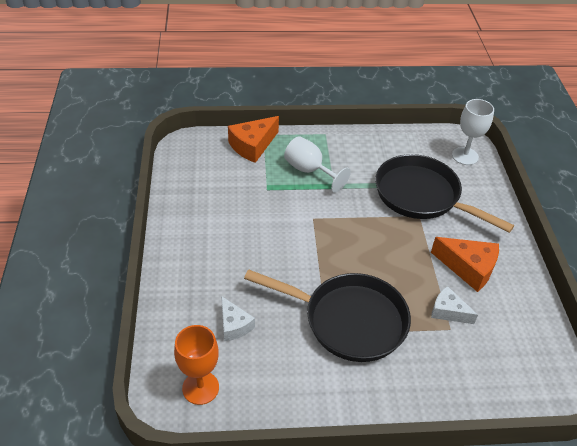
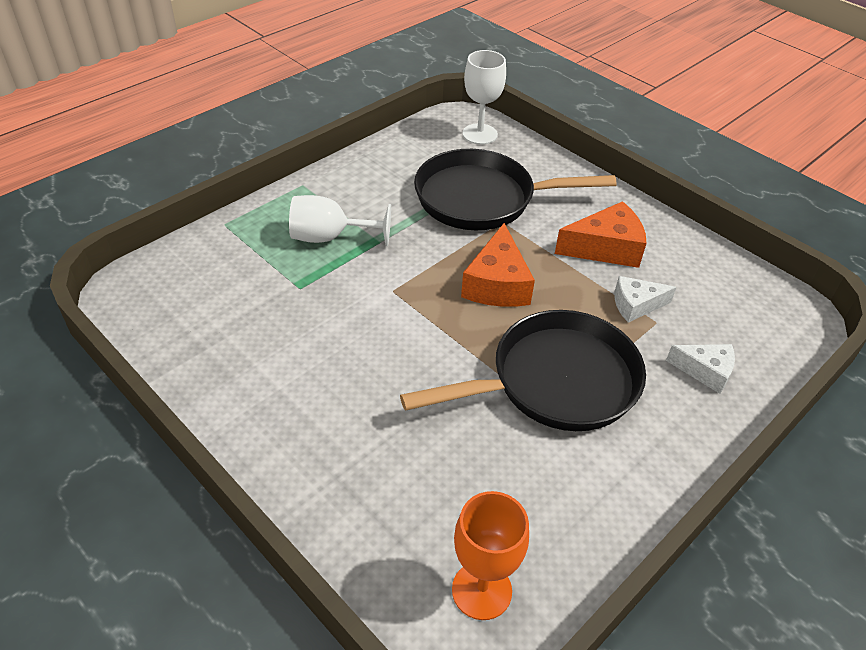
camera: 40 degrees left, 0 degrees up
white cheese [221,296,255,341] -> white cheese moved to [666,344,735,394]
orange cheese [228,116,279,163] -> orange cheese moved to [461,223,535,307]

